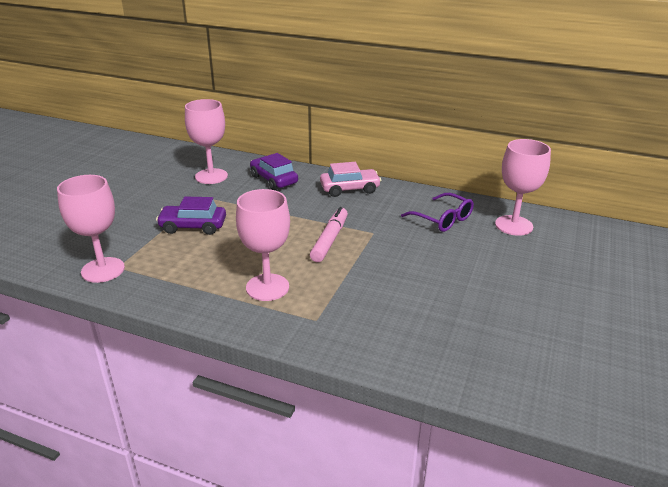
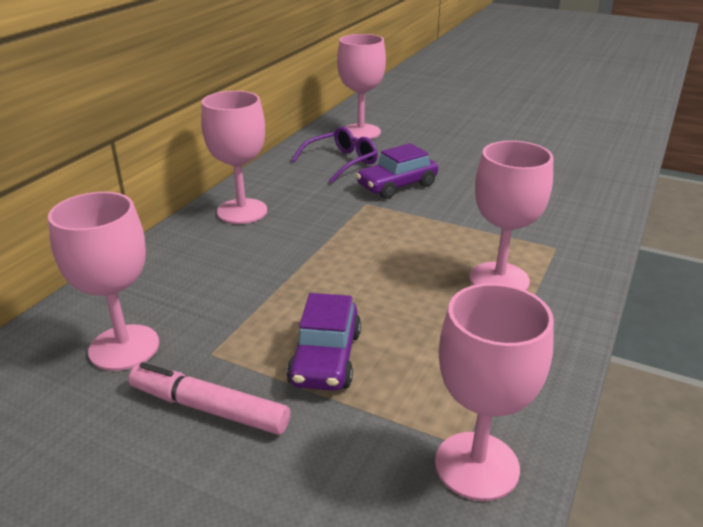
camera: 85 degrees left, 0 degrees up
purple car [250,153,298,190] -> purple car moved to [356,143,438,199]
pink marker [310,207,348,262] -> pink marker moved to [128,362,290,435]
pink car [320,162,381,197] -> pink goblet [201,91,267,224]

